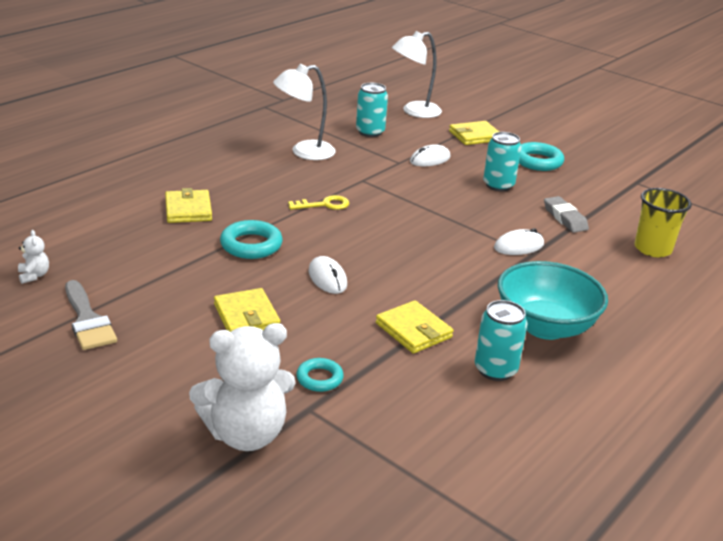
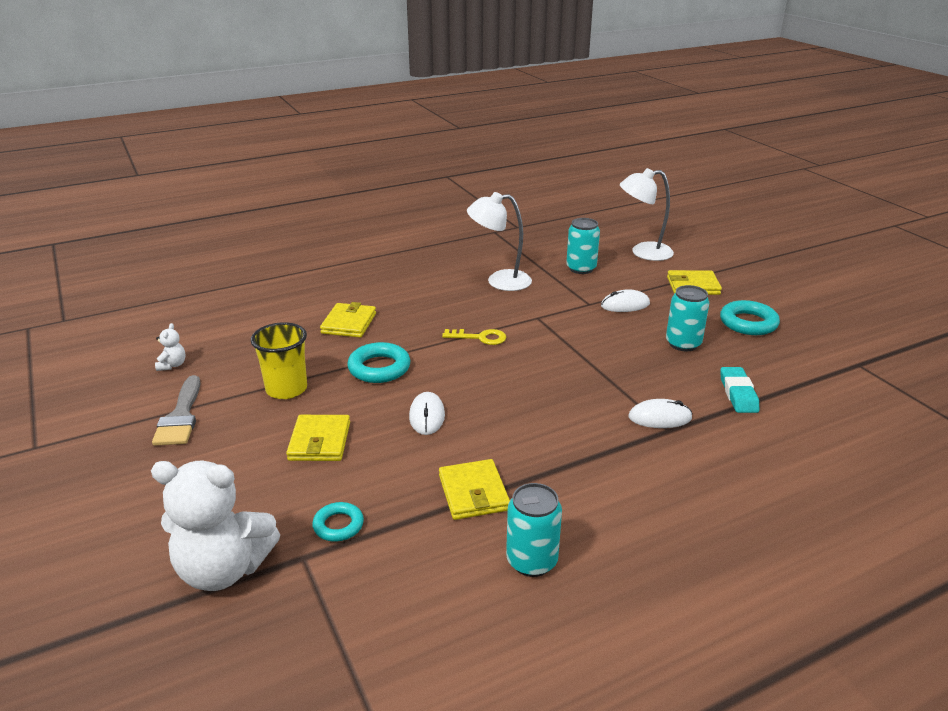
camera: 25 degrees right, 0 degrees up
turquoise bowl [498,261,608,340] -> none
grey eraser [544,196,589,233] -> turquoise eraser [720,367,759,413]
yellow cup [635,188,692,257] -> yellow cup moved to [251,322,307,399]

